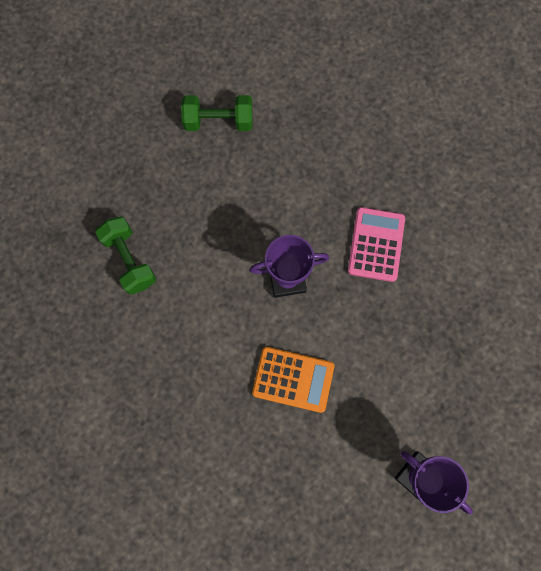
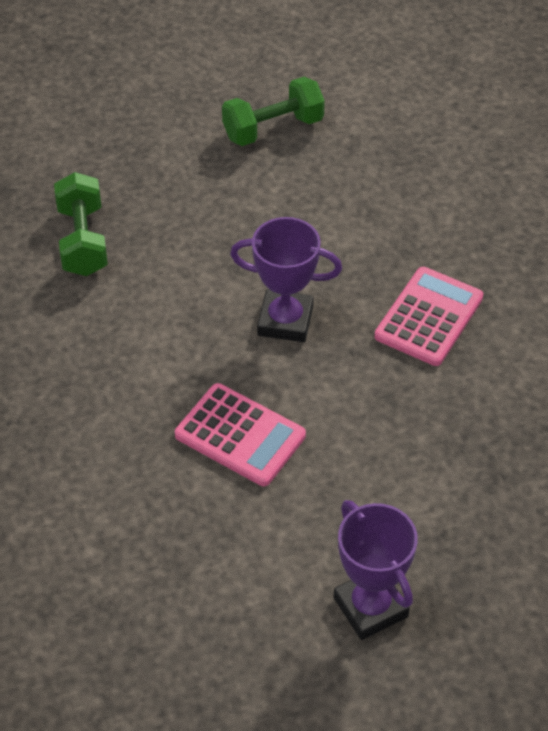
camera: 20 degrees right, 25 degrees down
green dumbbell [181,95,252,131] -> green dumbbell turned 45 degrees counterclockwise [222,77,325,146]
orange calculator [252,347,334,413] -> pink calculator [175,383,306,486]

